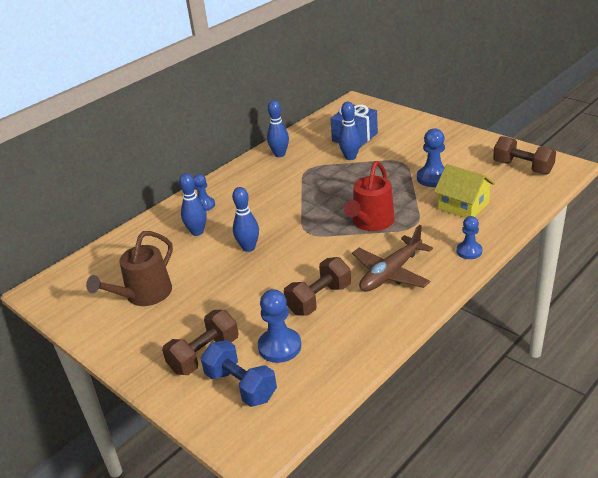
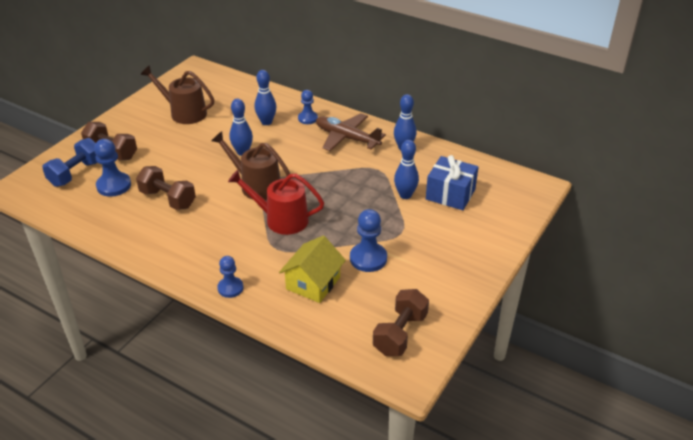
camera: 75 degrees right, 5 degrees up
brown plane [352,225,433,292] -> brown plane moved to [316,113,386,151]
none -> brown watering can [211,131,290,200]

